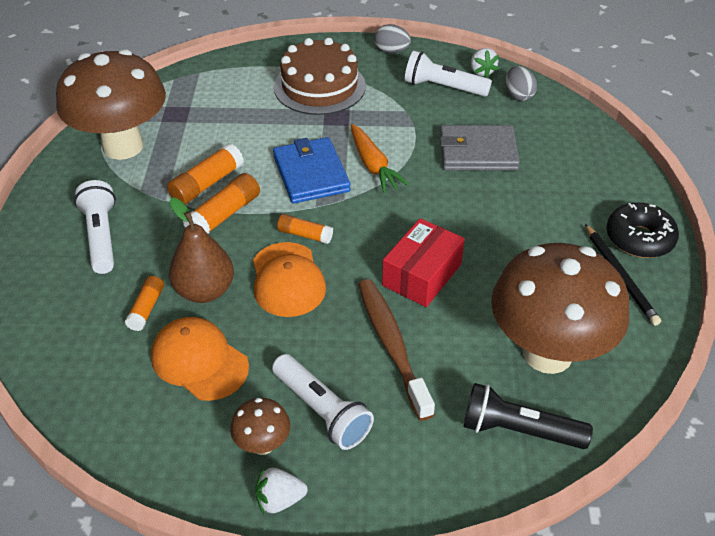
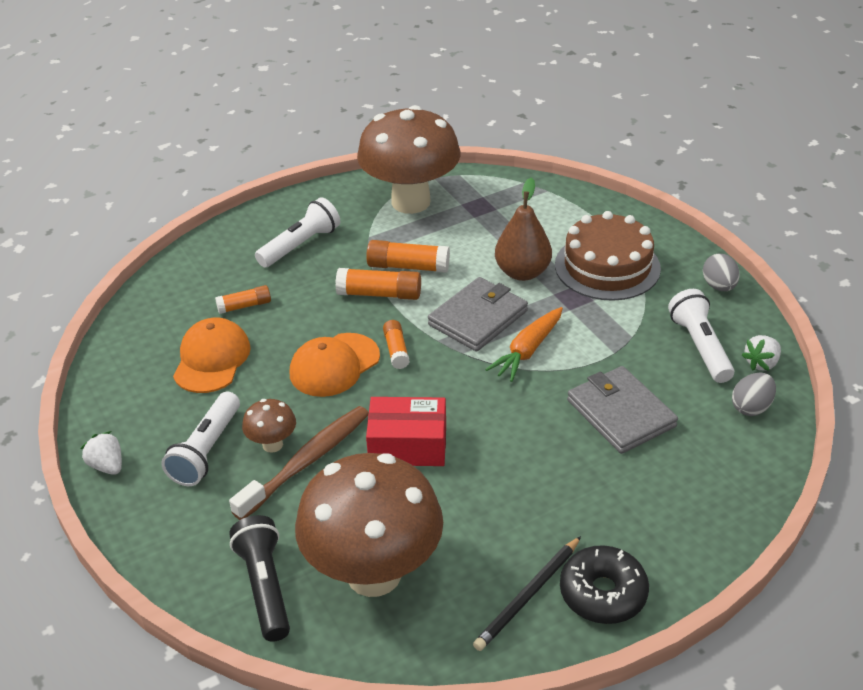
camera: 60 degrees right, 5 degrees down
brown pear [169,197,234,303] -> brown pear moved to [495,177,552,281]
brown mushroom [230,398,290,455] -> brown mushroom moved to [242,399,296,453]
blue wallet [273,137,351,203] -> grey wallet [428,277,528,351]

